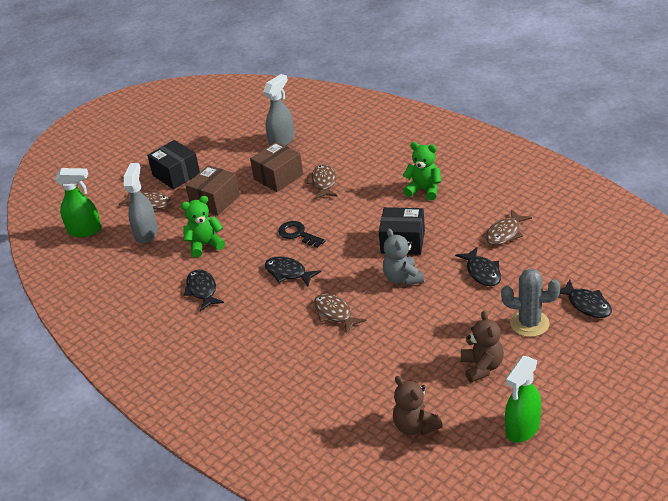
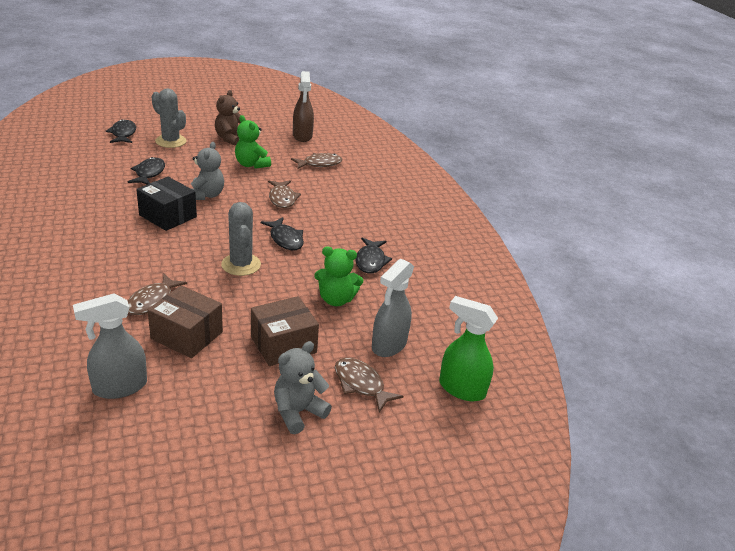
camera: 160 degrees left, 5 degrees down
black box [147,140,200,189] -> grey teddy bear [274,341,332,434]
brown box [250,141,303,192] -> brown box turned 45 degrees clockwise [147,285,223,358]
black key [278,221,325,248] -> grey cactus [221,202,261,276]
brown teddy bear [393,376,443,435] -> brown spray bottle [293,71,314,142]
green teddy bear [403,142,441,200] -> green teddy bear moved to [235,115,271,169]
brown fish [486,209,532,245] -> brown fish moved to [291,153,342,169]
green spray bottle [505,356,541,443] -> none

